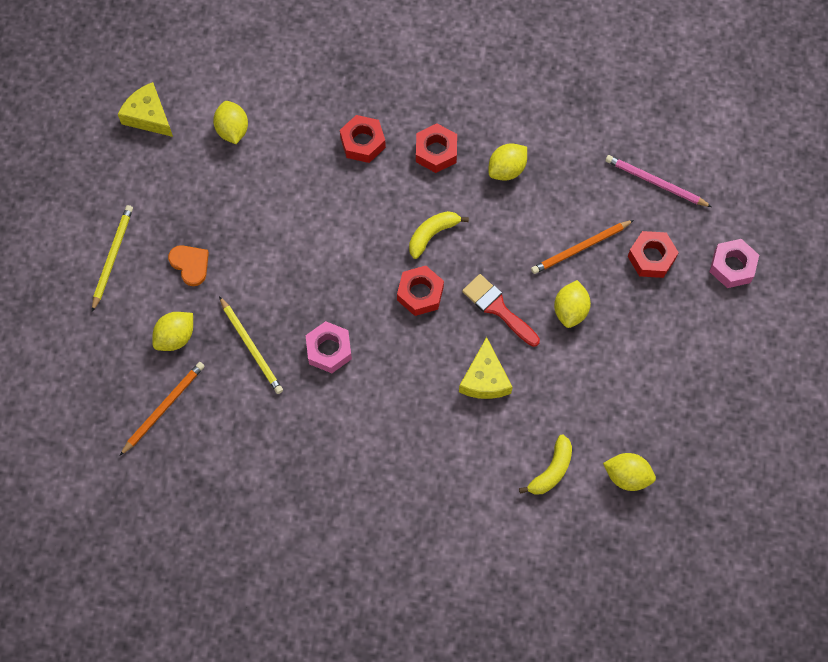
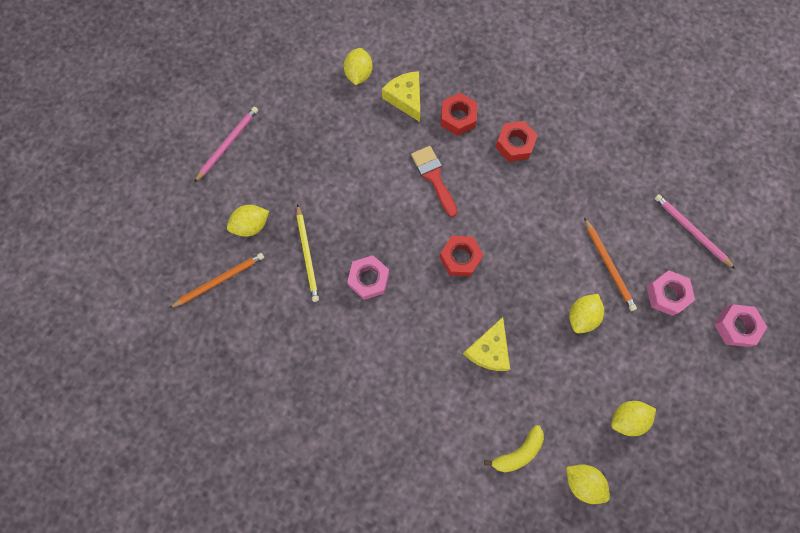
camera: 20 degrees right, 5 degrees up
yellow pencil [92,205,133,312] -> pink pencil [194,107,258,183]
yellow cheese [118,82,173,137] -> yellow cheese moved to [382,71,420,122]
orange heart [168,245,209,286] -> none
yellow banana [409,211,469,259] -> none
red brush [462,274,540,347] -> red brush moved to [411,146,457,217]
yellow lemon [488,143,527,180] -> yellow lemon moved to [611,401,656,436]
orange pencil [531,220,634,274] -> orange pencil turned 105 degrees counterclockwise [584,218,637,311]
red nut [627,231,679,278] -> pink nut [647,270,695,316]

